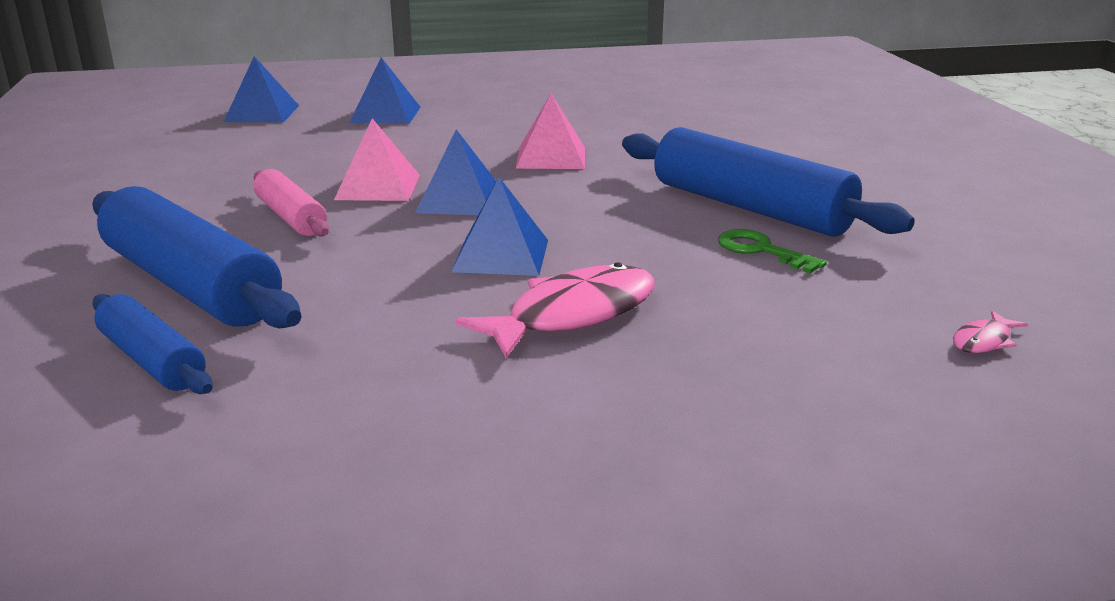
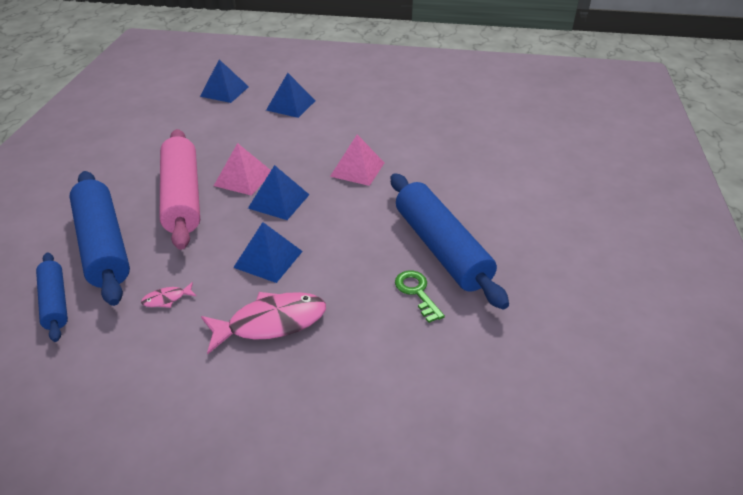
camera: 20 degrees right, 15 degrees up
pink rolling pin [254,169,329,236] -> pink rolling pin [159,129,200,250], size x1.82
pink fish [953,311,1028,353] -> pink fish moved to [141,282,196,308]

